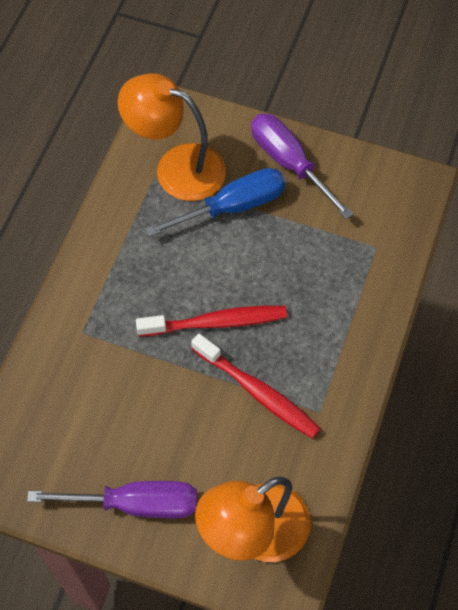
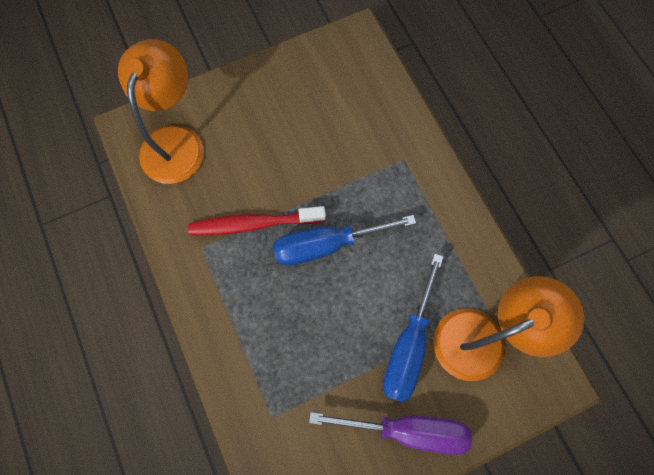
camera: 135 degrees right, 10 degrees up
purple screwdriver [27,481,197,518] -> none
red toothbrush [136,306,287,336] -> blue screwdriver [273,215,416,266]

